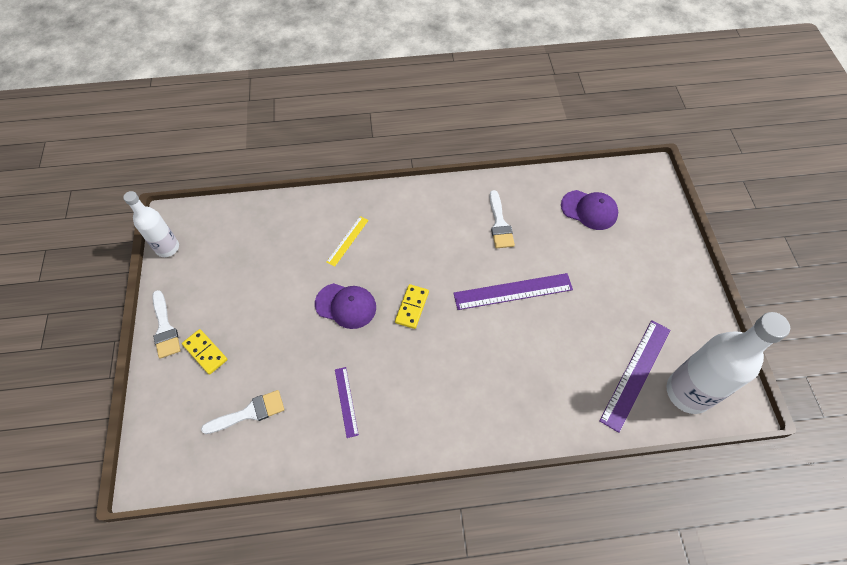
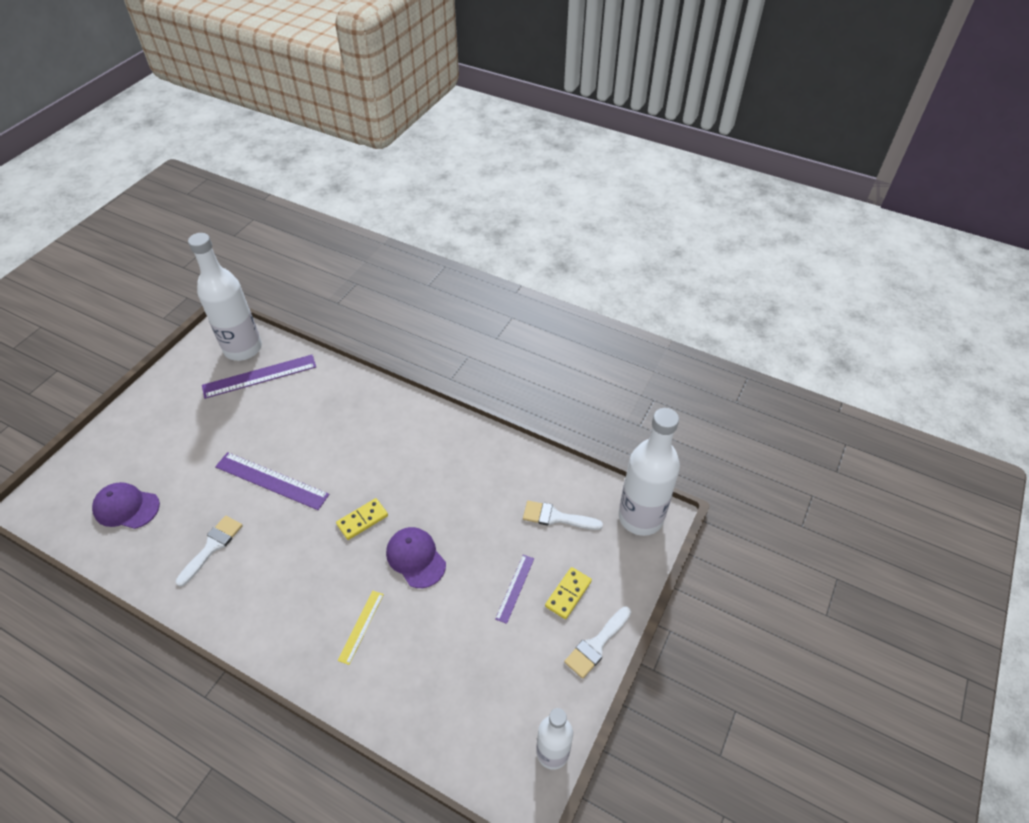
camera: 145 degrees left, 10 degrees down
white brush [152,290,181,359] -> white brush turned 150 degrees counterclockwise [564,606,631,679]
yellow domino [182,329,228,375] -> yellow domino turned 45 degrees clockwise [545,567,592,619]
yellow ruler [326,216,369,267] -> yellow ruler turned 45 degrees counterclockwise [337,590,384,665]
purple ruler [335,367,359,438] -> purple ruler moved to [495,554,534,624]
purple cap [561,190,618,230] -> purple cap turned 45 degrees counterclockwise [92,482,160,529]
none -> white bottle [619,408,680,536]

